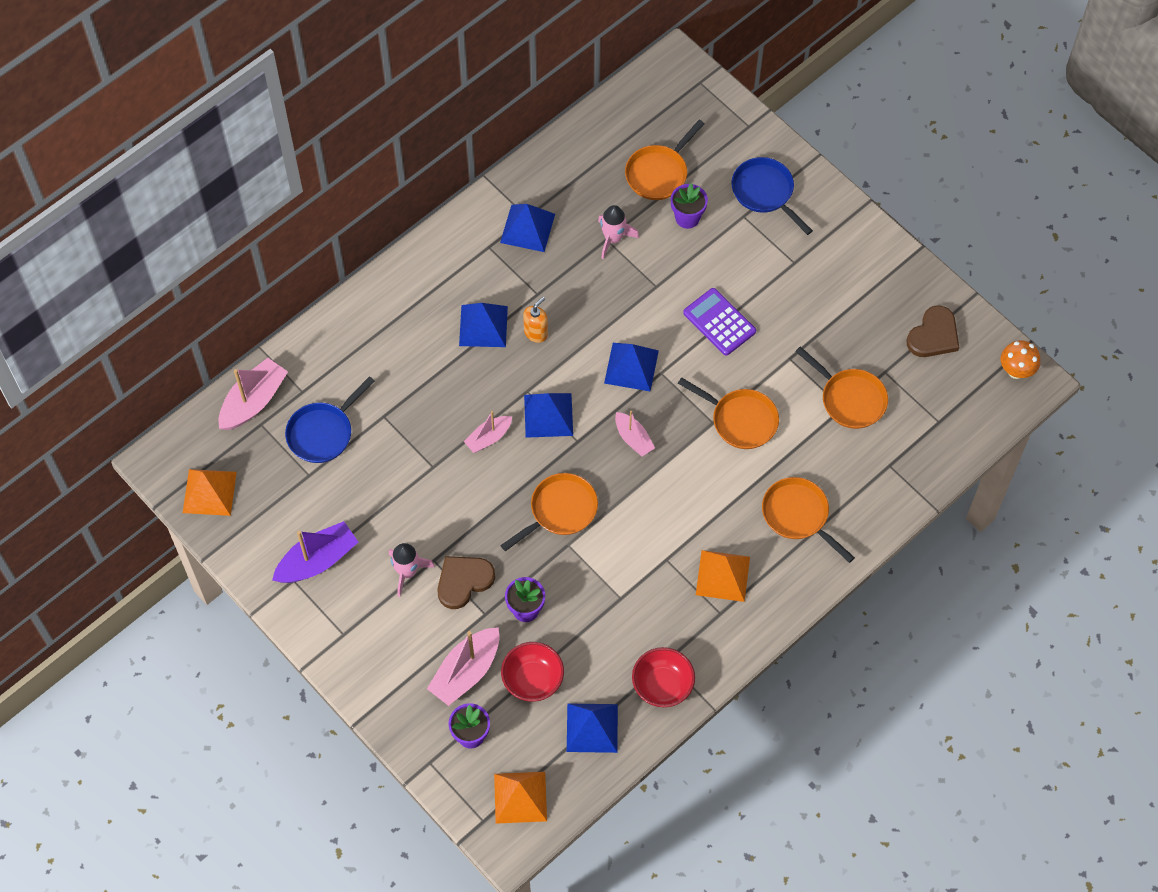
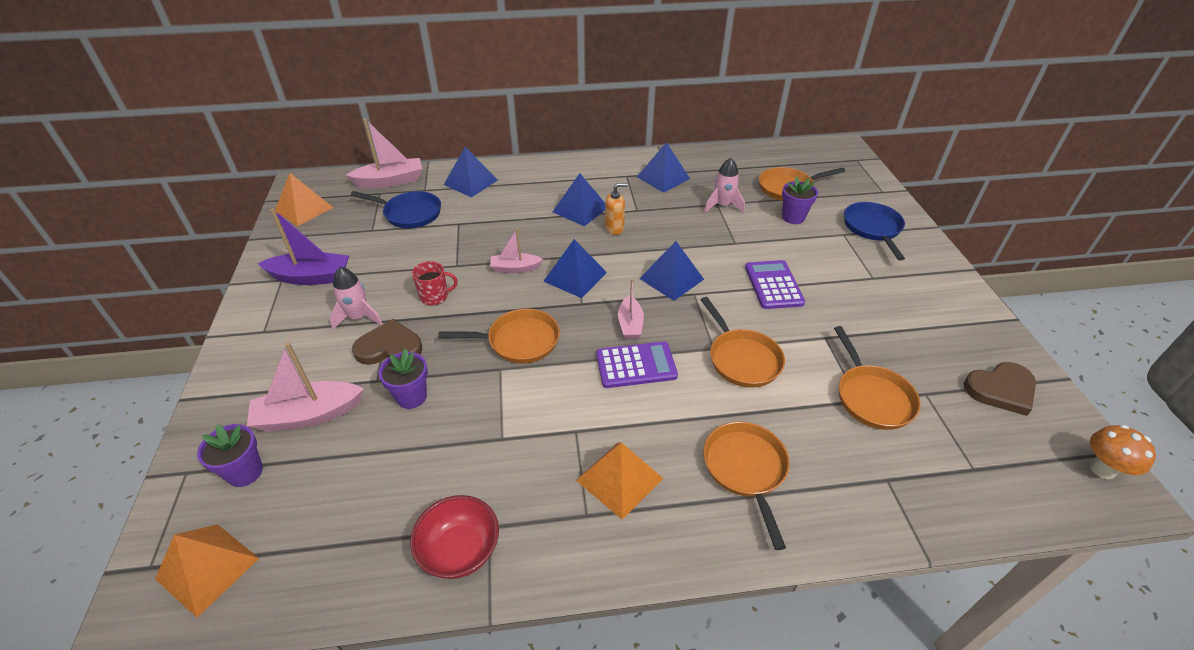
camera: 35 degrees right, 20 degrees down
blue pan [285,376,375,463] -> blue pan turned 150 degrees counterclockwise [351,191,441,228]
red bowl [501,642,564,702] -> none
blue pyramid [567,704,618,753] -> blue pyramid moved to [444,147,498,197]
none -> red mug [412,261,458,306]
none -> purple calculator [596,341,678,388]

